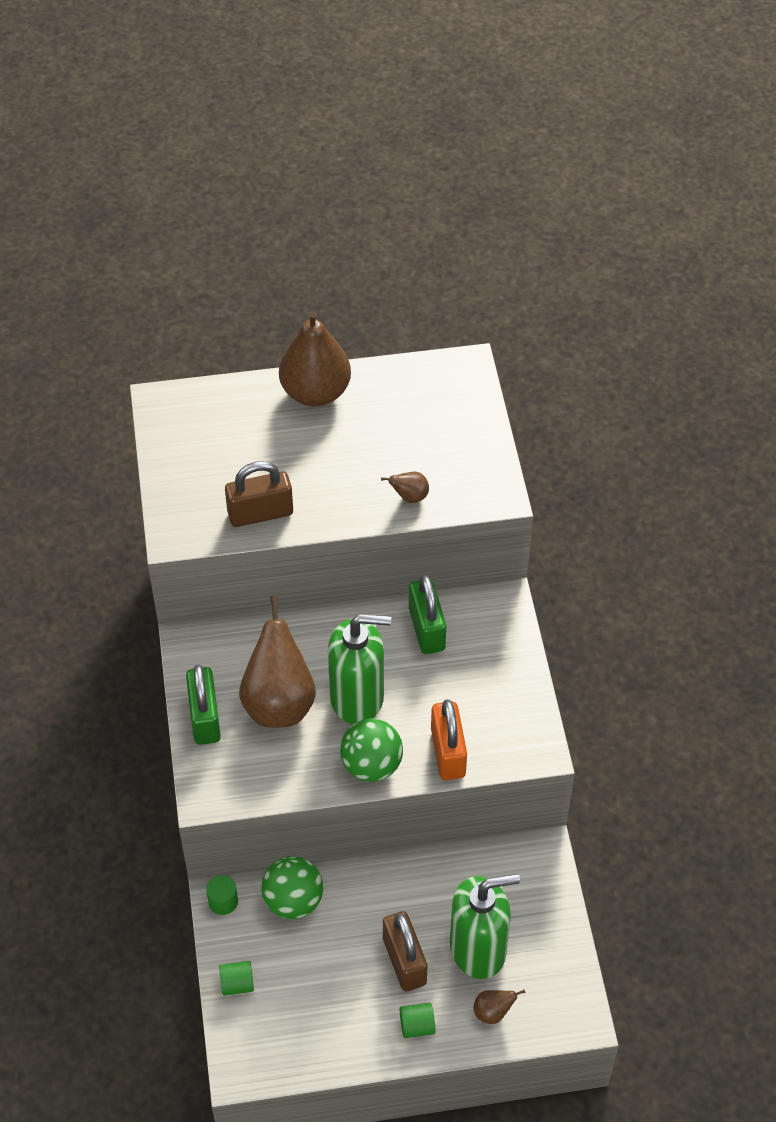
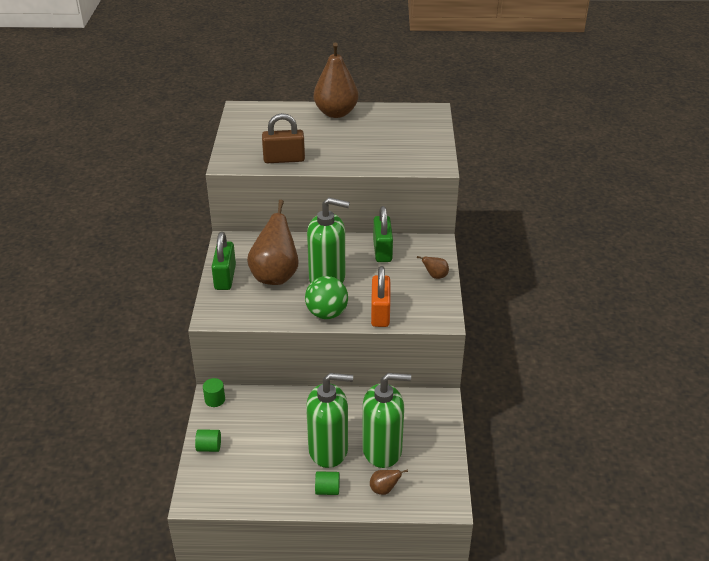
camera: 10 degrees right, 15 degrees down
green ball [261,856,323,919] -> none
brown pear [381,472,429,503] -> brown pear moved to [417,256,449,279]
brown padlock [383,911,427,991] -> green soap dispenser [306,373,353,468]

